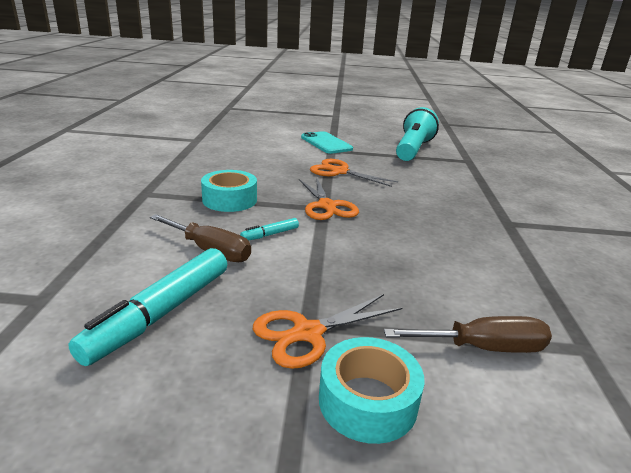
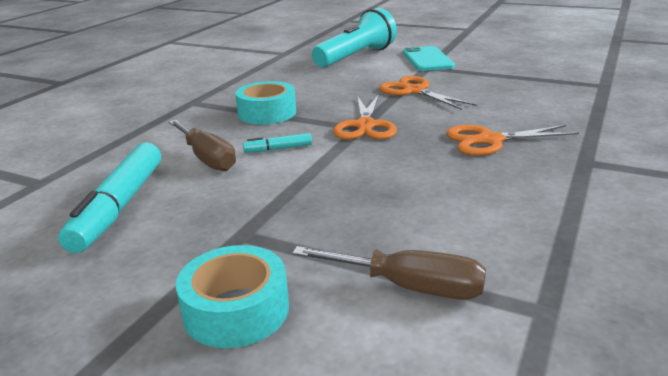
camera: 25 degrees right, 0 degrees up
turquoise marker [68,248,227,366] -> turquoise marker turned 45 degrees counterclockwise [58,142,161,253]
orange scissors [253,294,402,369] -> orange scissors moved to [446,125,579,156]
turquoise flashlight [396,107,439,161] -> turquoise flashlight moved to [312,8,397,68]

